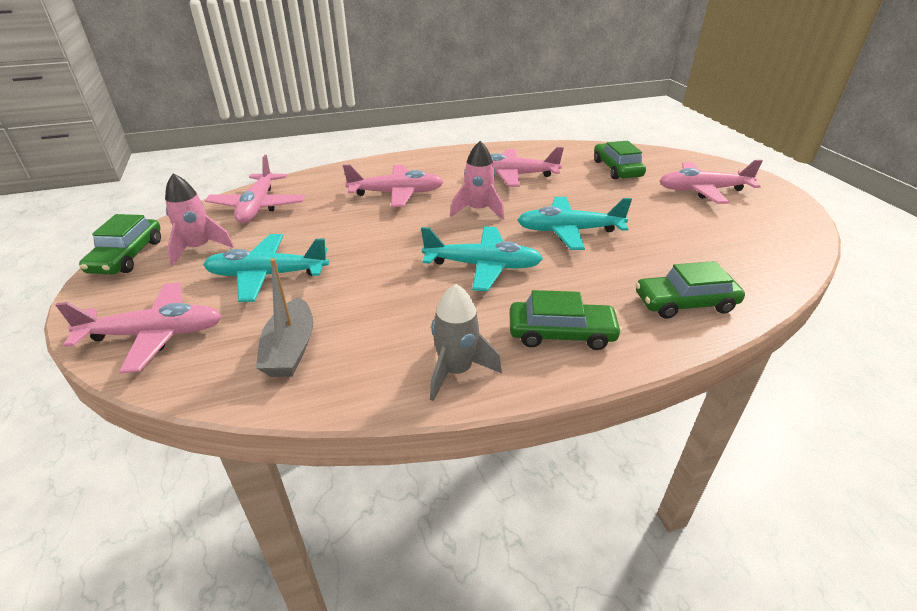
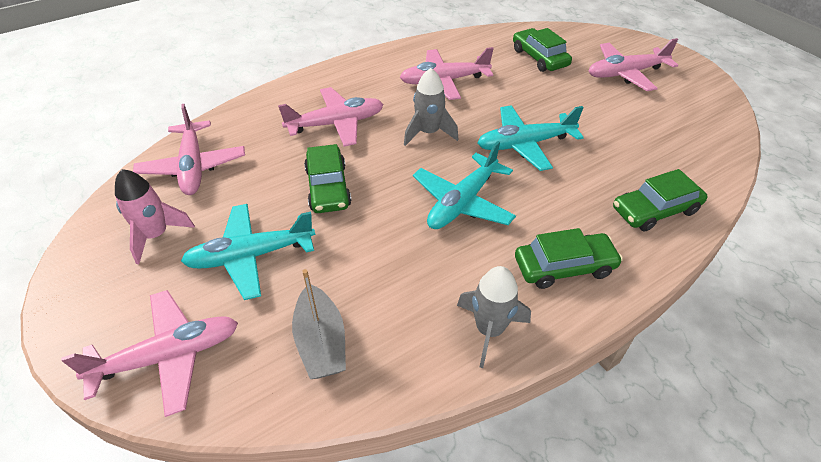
camera: 15 degrees left, 10 degrees up
green car [79,214,161,274] -> green car moved to [304,144,352,213]
turquoise plane [421,226,543,291] -> turquoise plane turned 135 degrees clockwise [413,141,516,229]
pink rocket [450,141,504,220] -> grey rocket [404,68,458,146]

